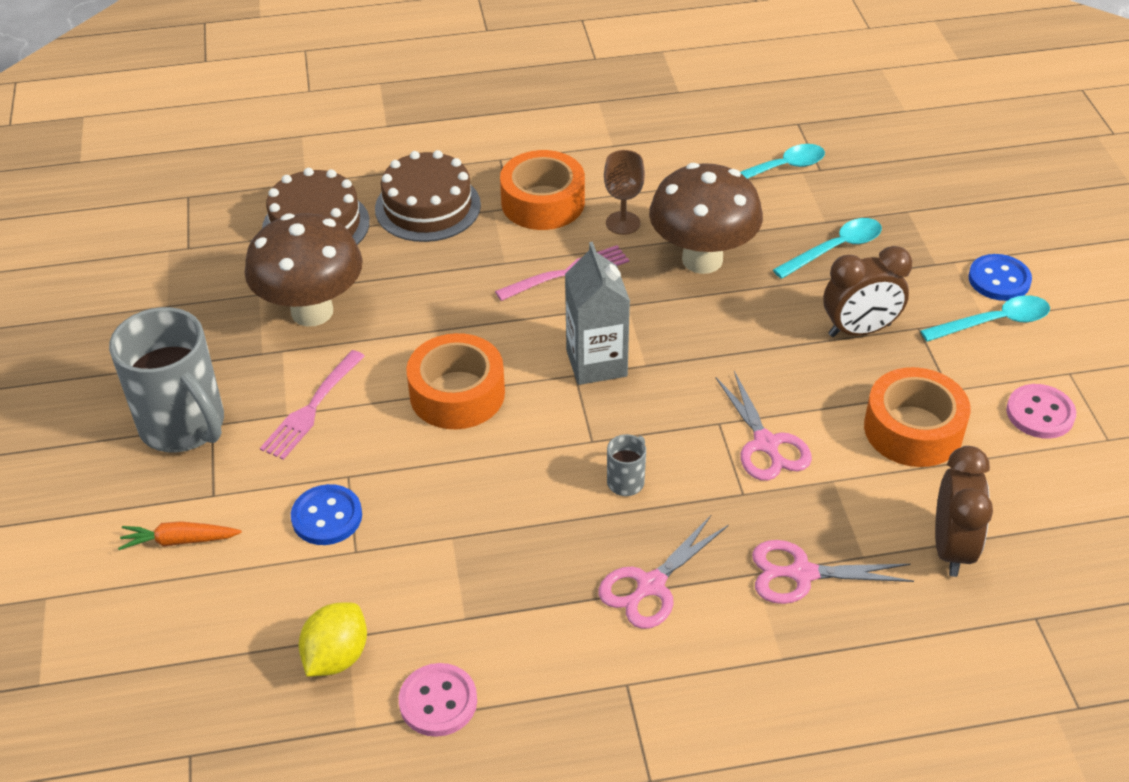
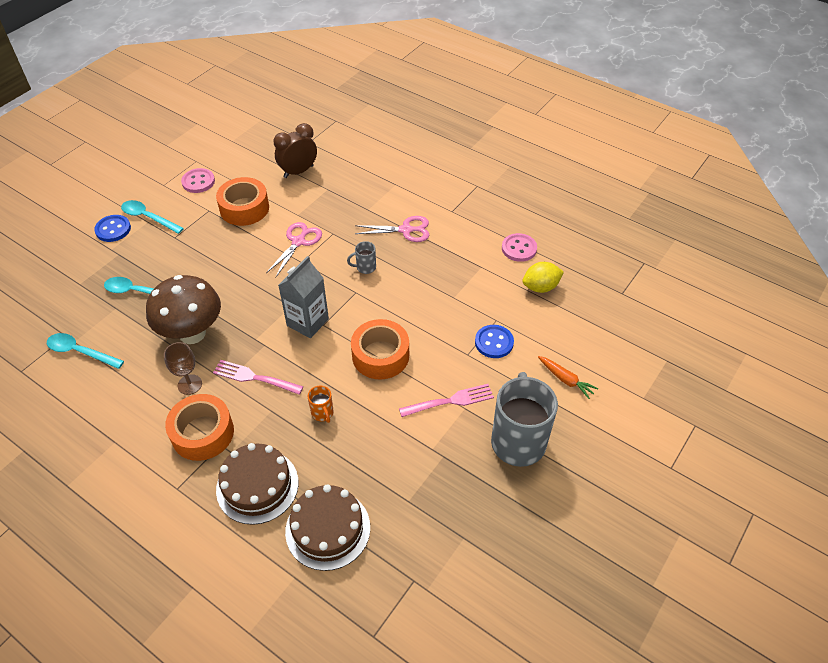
camera: 135 degrees left, 5 degrees up
brown mushroom [245,213,363,327] -> none
pink scissors [752,540,914,604] -> none
brown clock [823,246,912,337] -> none
none -> orange mug [308,385,334,423]

